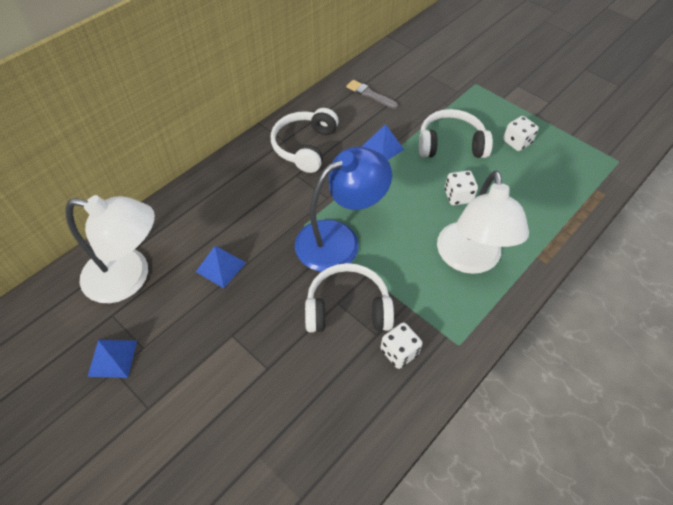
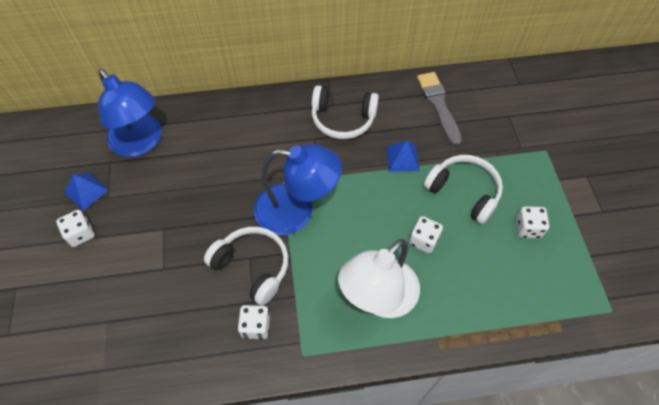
camera: 40 degrees right, 5 degrees up
white lamp [66,195,155,303] -> blue lamp [98,68,162,157]
blue pyramid [196,246,246,288] -> none
white headphones [271,108,339,173] -> white headphones turned 135 degrees counterclockwise [312,85,379,139]
grey brush [346,80,398,109] -> grey brush [417,72,462,146], size x1.56
none -> white dice [56,210,95,247]

